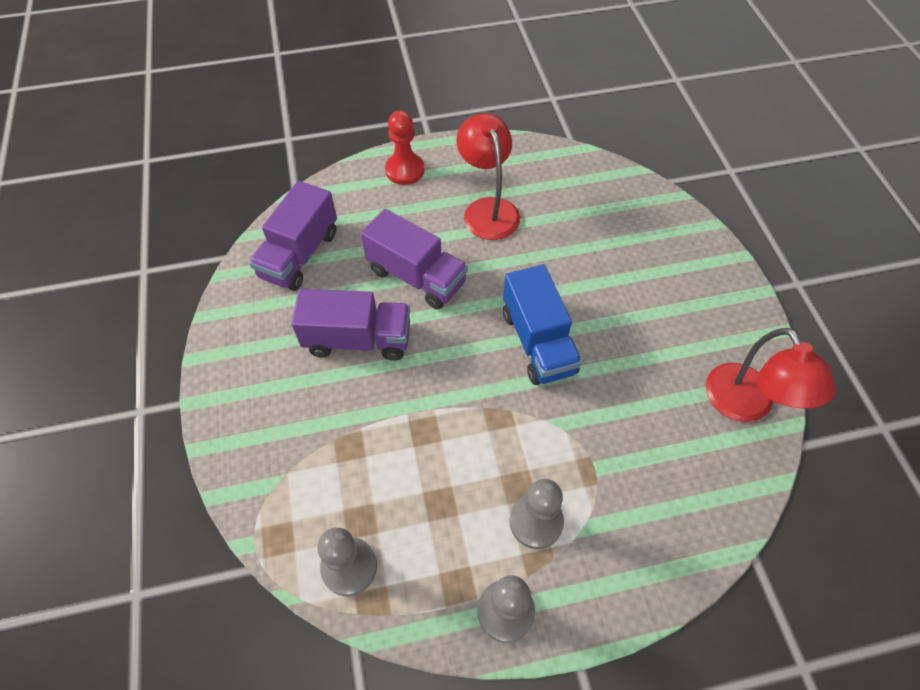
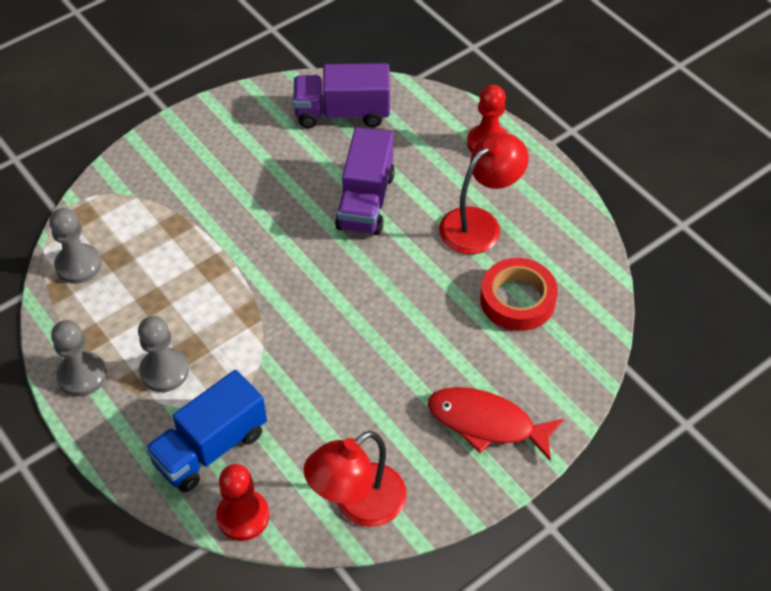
camera: 65 degrees right, 5 degrees down
purple truck [291,289,410,361] -> none
blue truck [503,264,582,385] -> blue truck moved to [145,370,267,492]
none -> red pawn [216,464,269,541]
none -> red fish [428,387,563,461]
none -> red tape [480,258,558,331]

